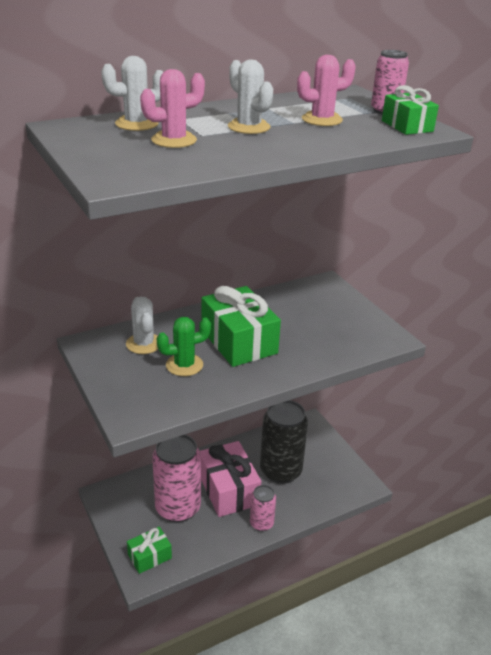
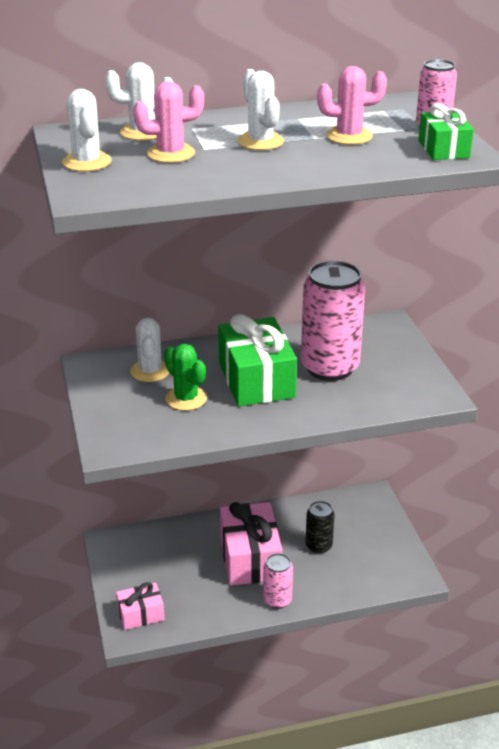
camera: 15 degrees right, 0 degrees up
green gift [127,527,172,574] -> pink gift [116,582,165,630]
pink can [152,434,201,522] -> pink can moved to [301,261,365,381]
green cactus [157,317,211,376] -> green cactus turned 60 degrees clockwise [164,344,207,411]
black can [260,400,308,484] -> black can [305,501,335,554], size x0.53
none -> white cactus [62,89,112,172]

